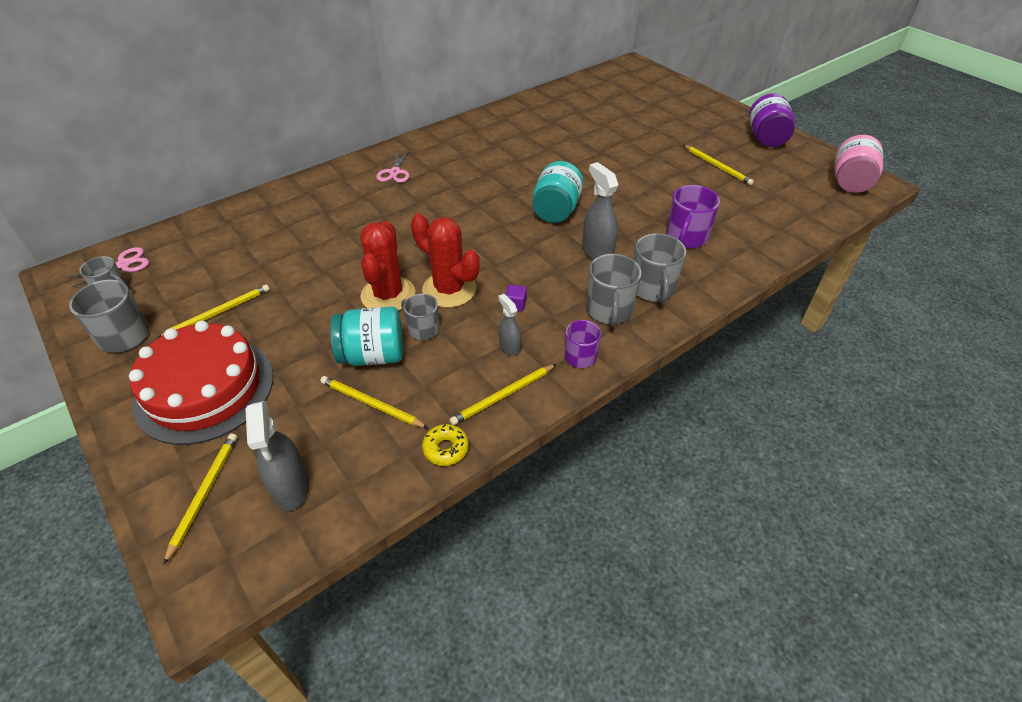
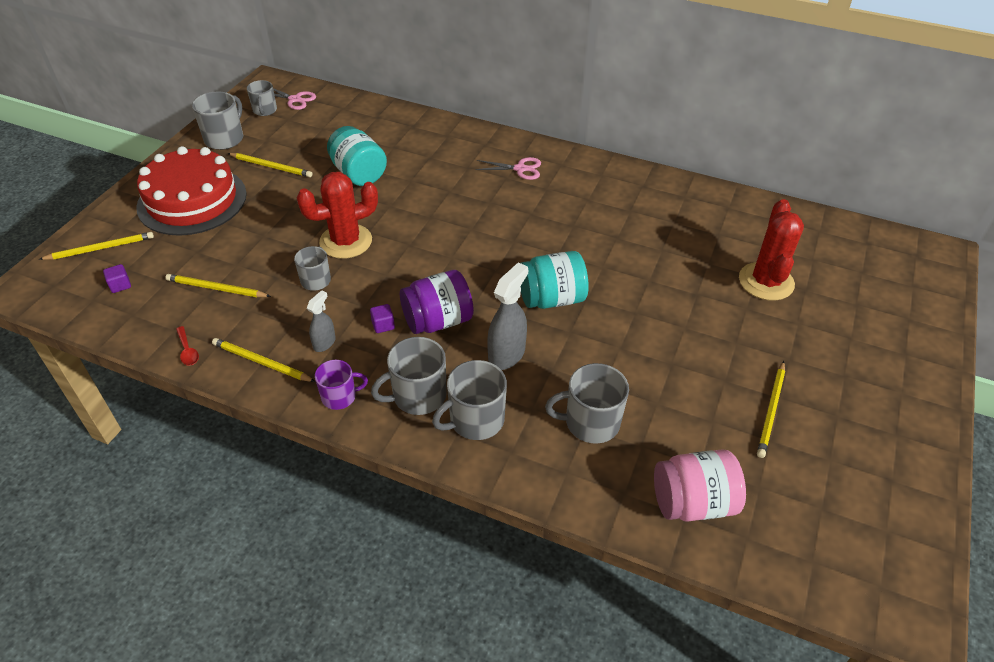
camera: 60 degrees right, 0 degrees up
grey spray bottle [246,401,309,511] -> purple cube [103,264,131,293]
yellow pencil [320,376,428,428] -> yellow pencil turned 75 degrees counterclockwise [165,274,271,297]
turquoise jar [330,307,403,366] -> turquoise jar moved to [327,126,387,186]
pink scissors [376,149,410,183] -> pink scissors turned 150 degrees counterclockwise [475,157,541,180]
red cactus [411,214,480,308] -> red cactus moved to [739,199,804,301]
yellow donut [422,424,469,466] -> red spoon [176,326,199,366]
purple mug [666,185,720,248] -> grey mug [545,363,629,444]
purple jar [749,93,795,147] -> purple jar moved to [400,270,474,334]
pink jar [835,135,883,193] -> pink jar moved to [654,449,746,522]

